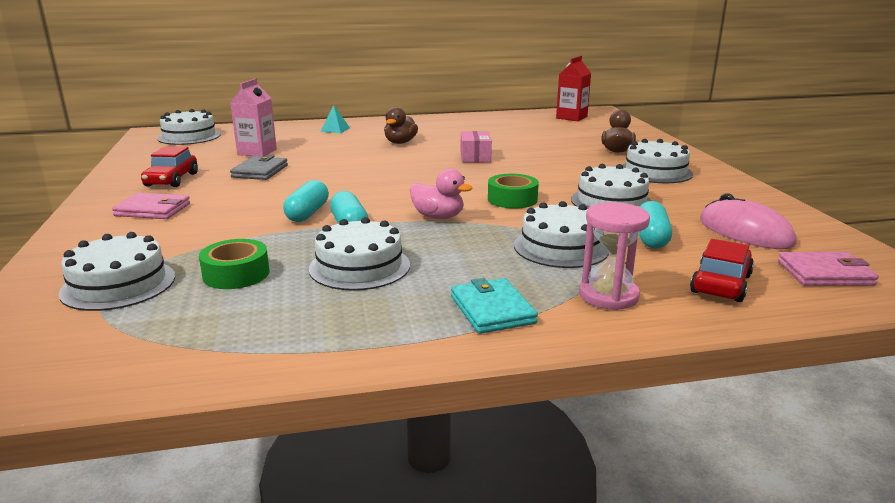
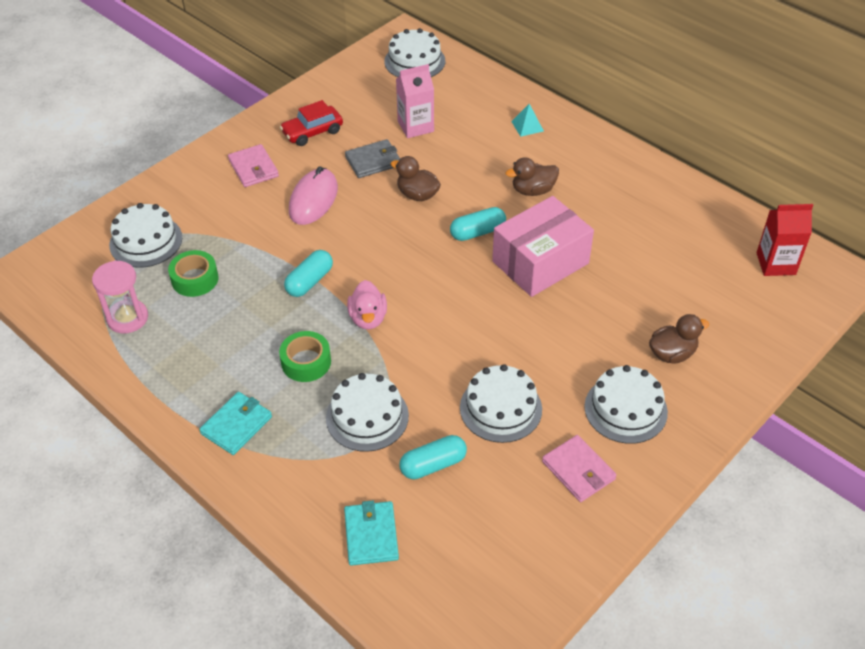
camera: 55 degrees right, 25 degrees up
turquoise capsule [283,180,329,222] -> turquoise capsule moved to [450,207,506,241]
white cake [309,217,410,290] -> none
pink box [461,131,492,163] -> pink box [492,196,594,297], size x1.95
green tape [488,174,539,209] -> green tape moved to [279,331,331,382]
pink hourglass [579,202,650,310] -> pink hourglass moved to [92,261,148,333]
red car [690,239,754,302] -> turquoise wallet [344,500,399,566]
pink mouse [700,193,796,249] -> pink mouse moved to [289,166,338,225]
pink wallet [778,252,879,286] -> pink wallet moved to [542,435,617,502]
none -> brown duck [391,156,441,201]

